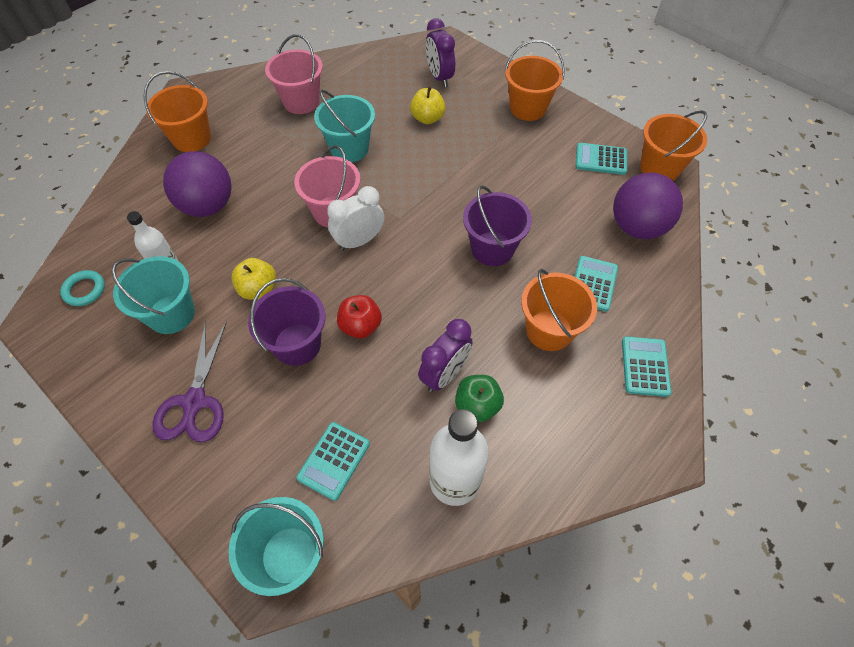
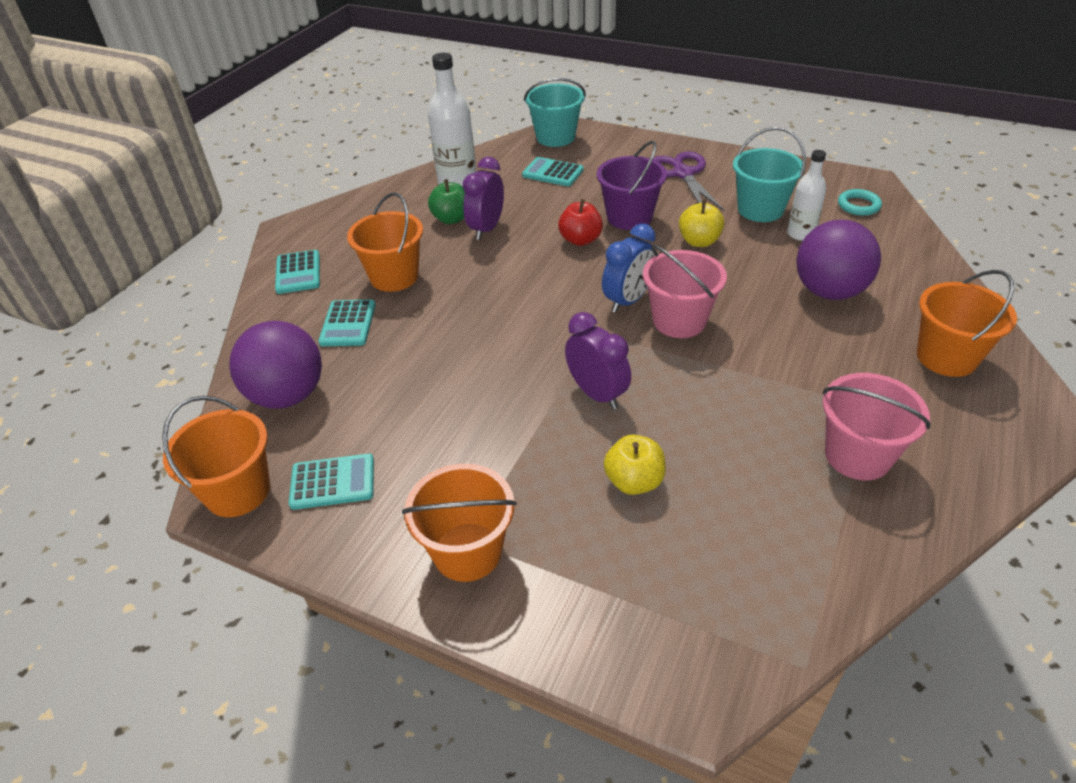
camera: 165 degrees right, 15 degrees down
turquoise calculator [297,422,370,501] -> turquoise calculator turned 75 degrees counterclockwise [522,157,584,186]
turquoise bucket [314,90,375,162] -> none
white clock [327,186,384,251] -> blue clock [602,224,656,313]
purple clock [426,18,455,87] -> purple clock moved to [565,312,631,409]
purple bucket [463,186,532,266] -> none

